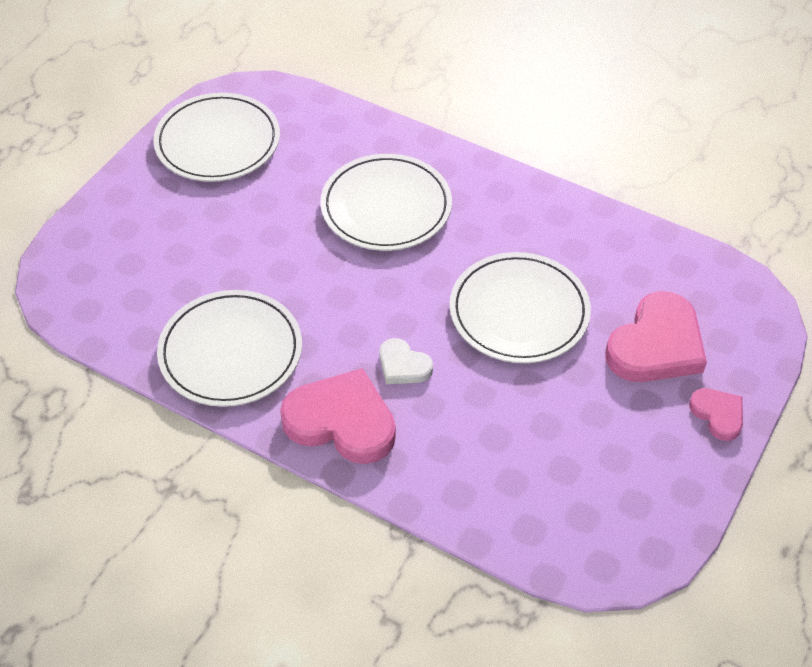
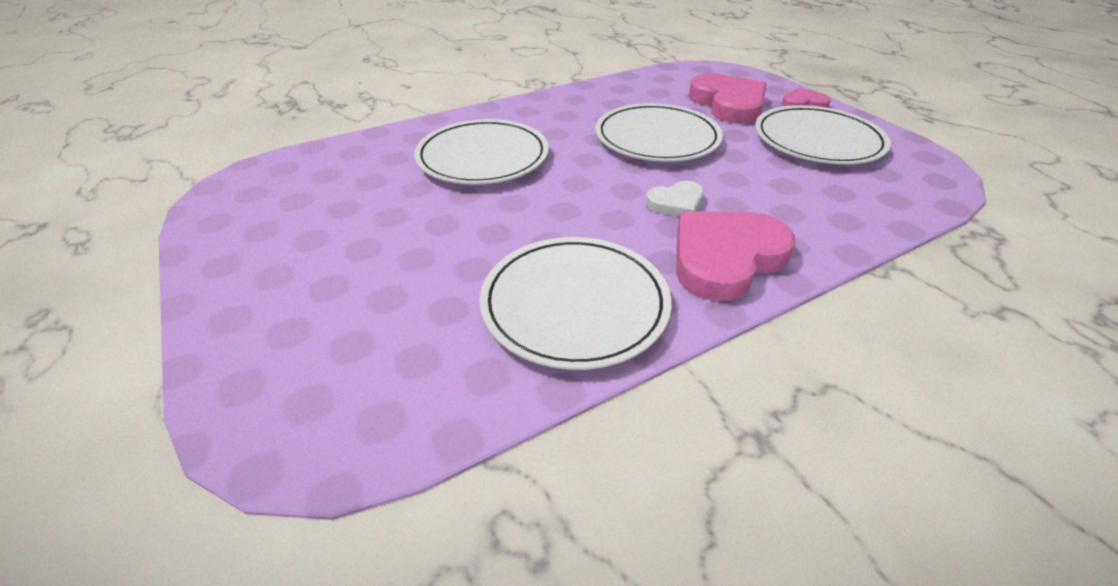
camera: 60 degrees left, 10 degrees down
white plate [153,93,280,182] -> white plate moved to [755,105,891,165]

